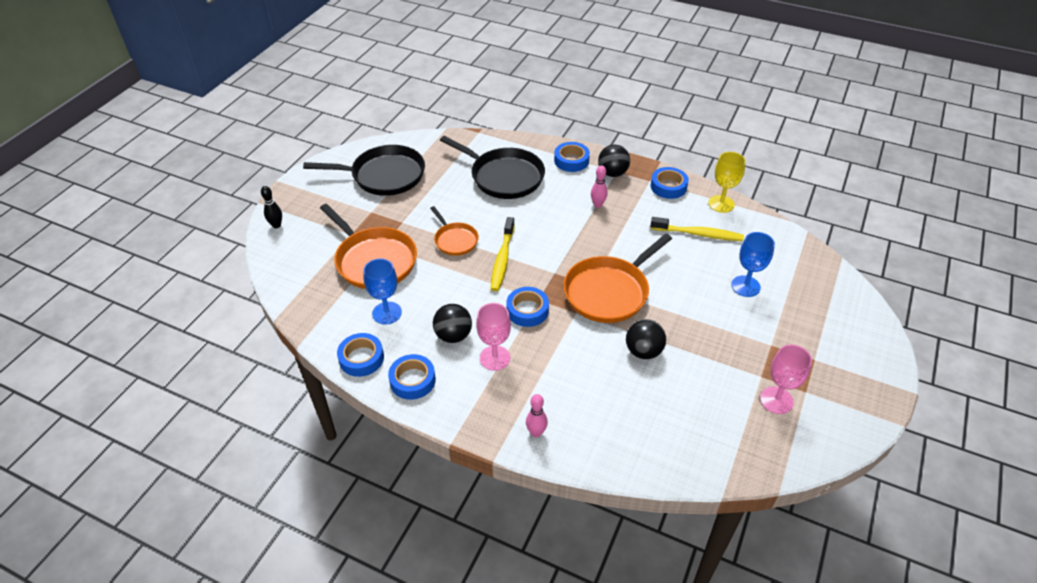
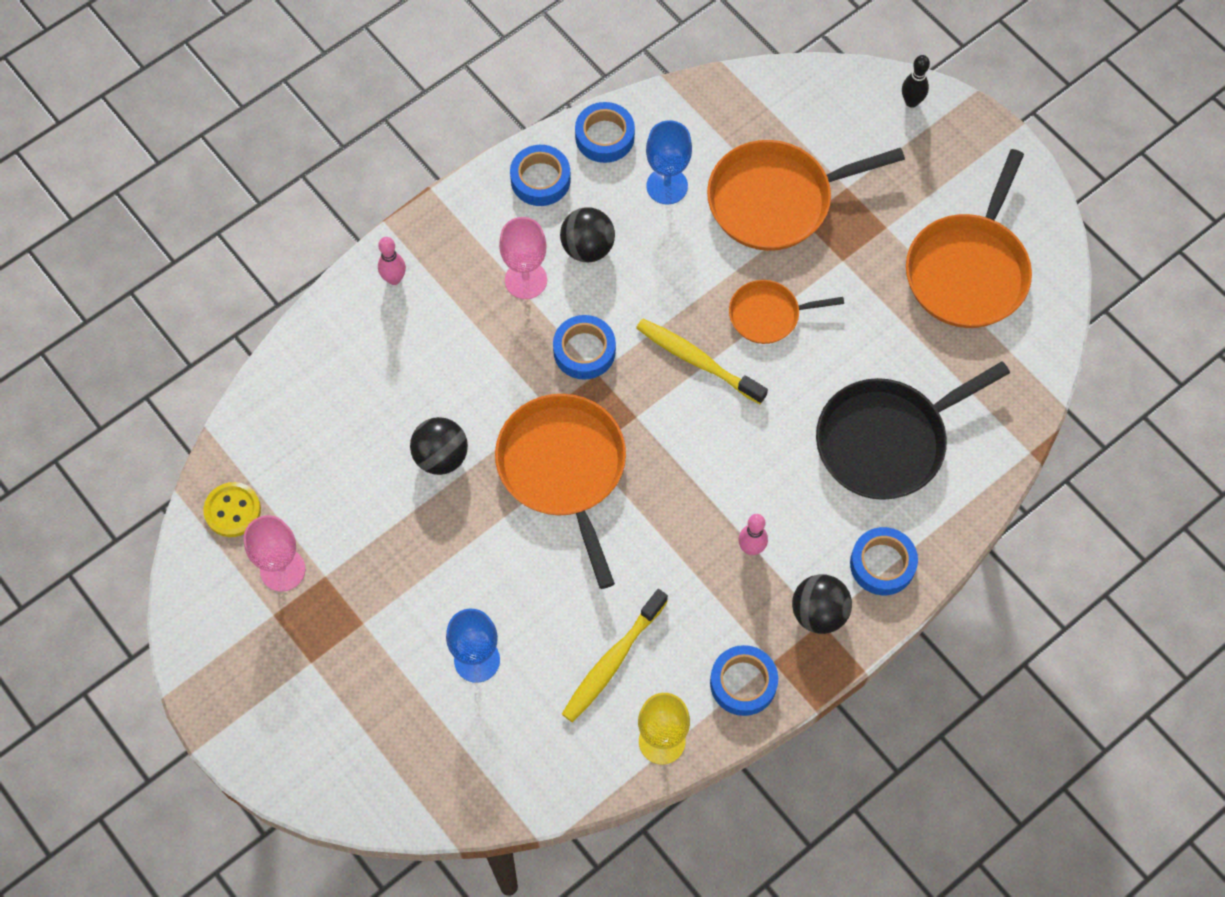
camera: 115 degrees right, 20 degrees up
black pan [303,145,425,196] -> orange pan [906,149,1032,328]
none -> yellow button [203,482,261,537]

